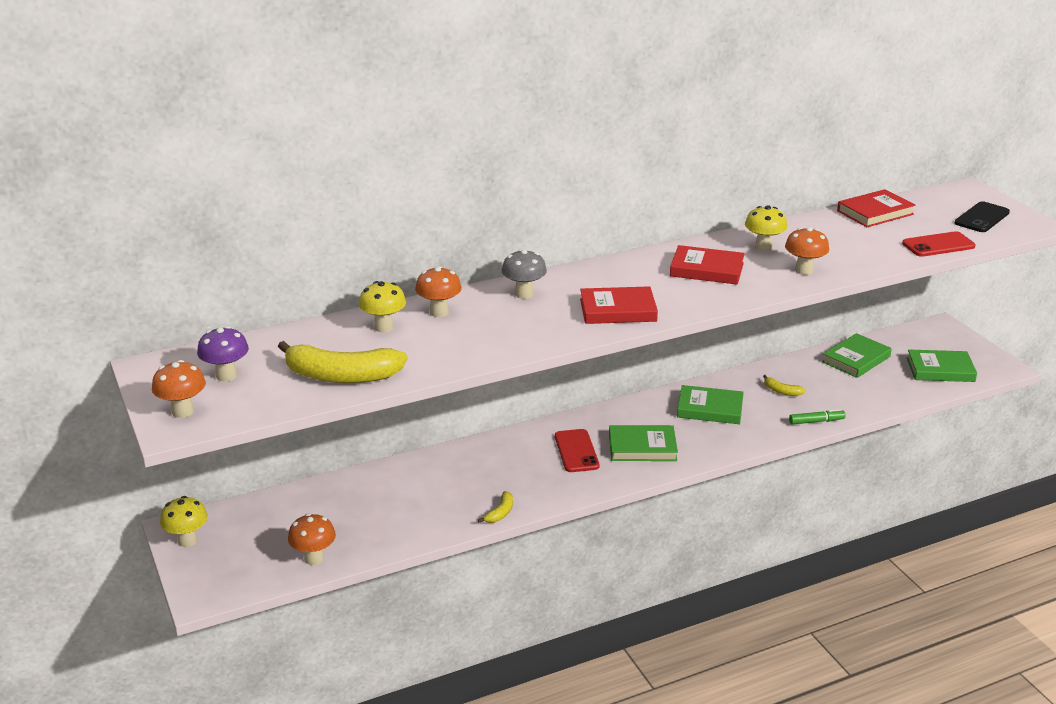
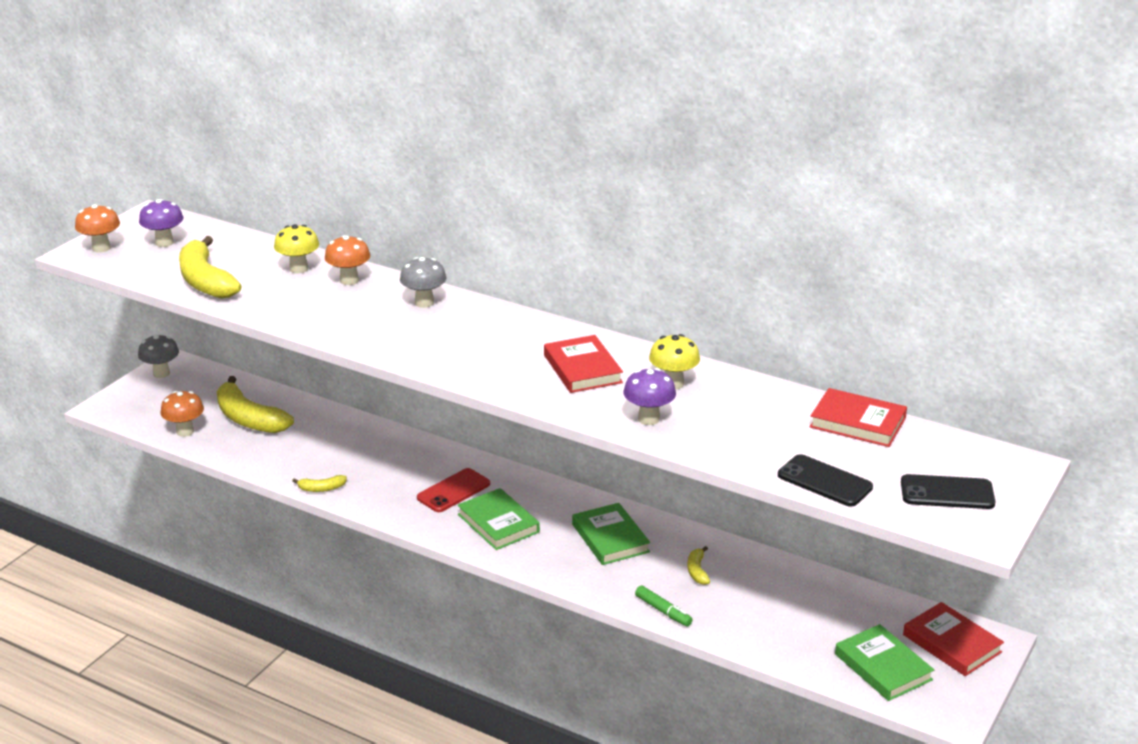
camera: 55 degrees right, 0 degrees up
yellow mushroom [160,496,208,547] -> grey mushroom [138,334,179,378]
red book [580,286,658,324] -> red book moved to [903,602,1004,676]
orange mushroom [785,227,829,275] -> purple mushroom [623,368,676,425]
green book [822,333,892,378] -> none
red phone [902,231,976,257] -> black phone [778,454,873,507]
none -> yellow banana [217,376,294,433]

